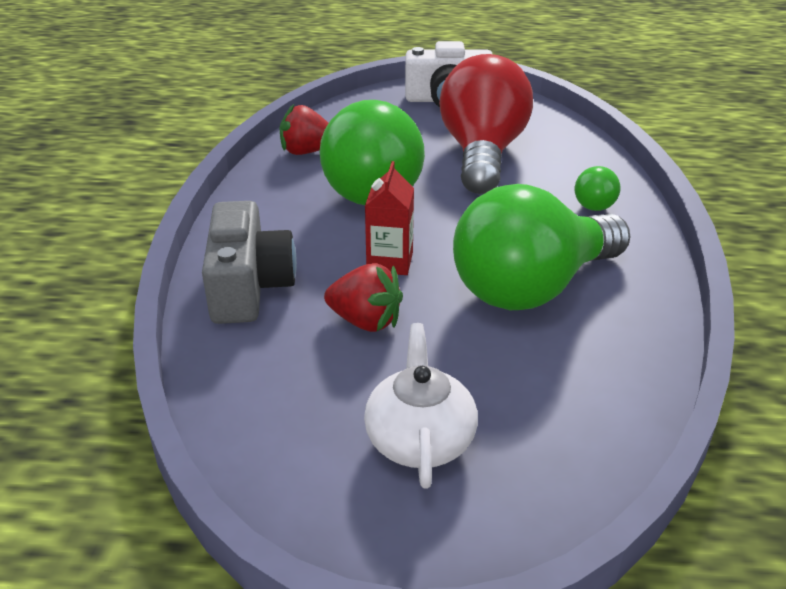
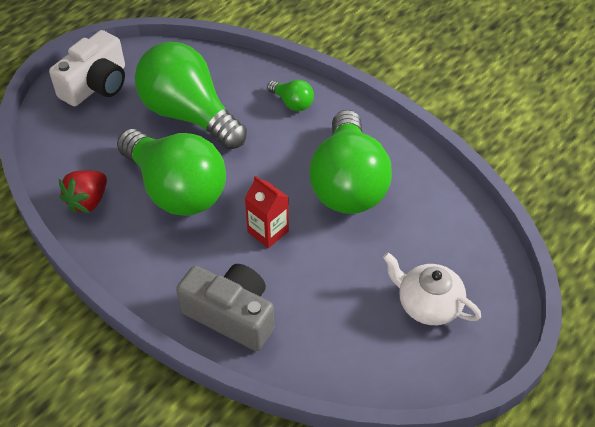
camera: 55 degrees left, 15 degrees up
red strawberry [324,263,403,332] -> none
red light bulb [439,54,533,194] -> green light bulb [135,42,247,150]

